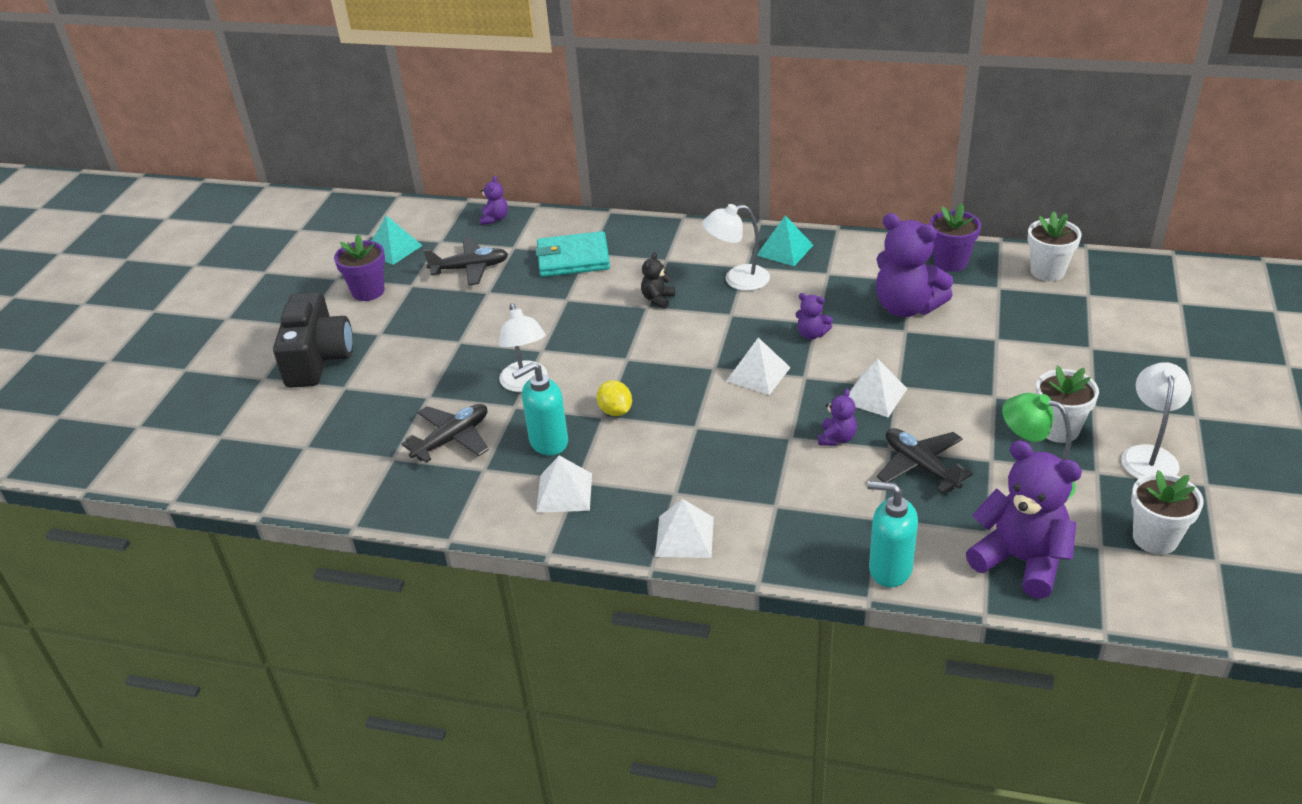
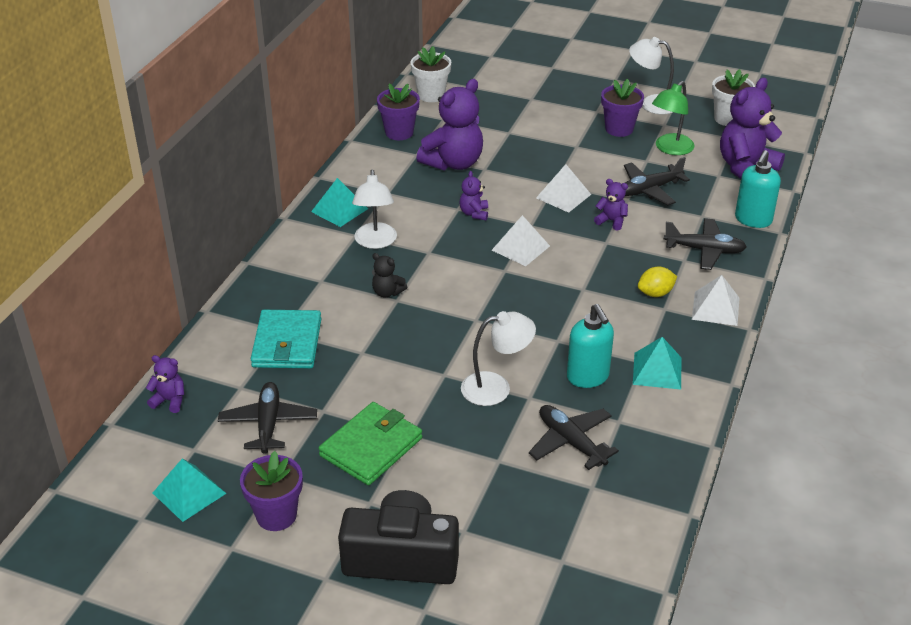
camera: 85 degrees left, 0 degrees up
white pyramid [536,455,592,513] -> turquoise pyramid [633,337,682,390]
yellow lemon [597,380,632,416] -> yellow lemon moved to [638,266,677,297]
purple teddy bear [795,293,833,340] -> purple teddy bear turned 150 degrees clockwise [459,171,488,220]
white flower pot [1035,366,1099,443] -> purple flower pot [601,79,644,137]
none -> green wallet [318,402,422,485]
none -> black plane [664,218,747,270]

